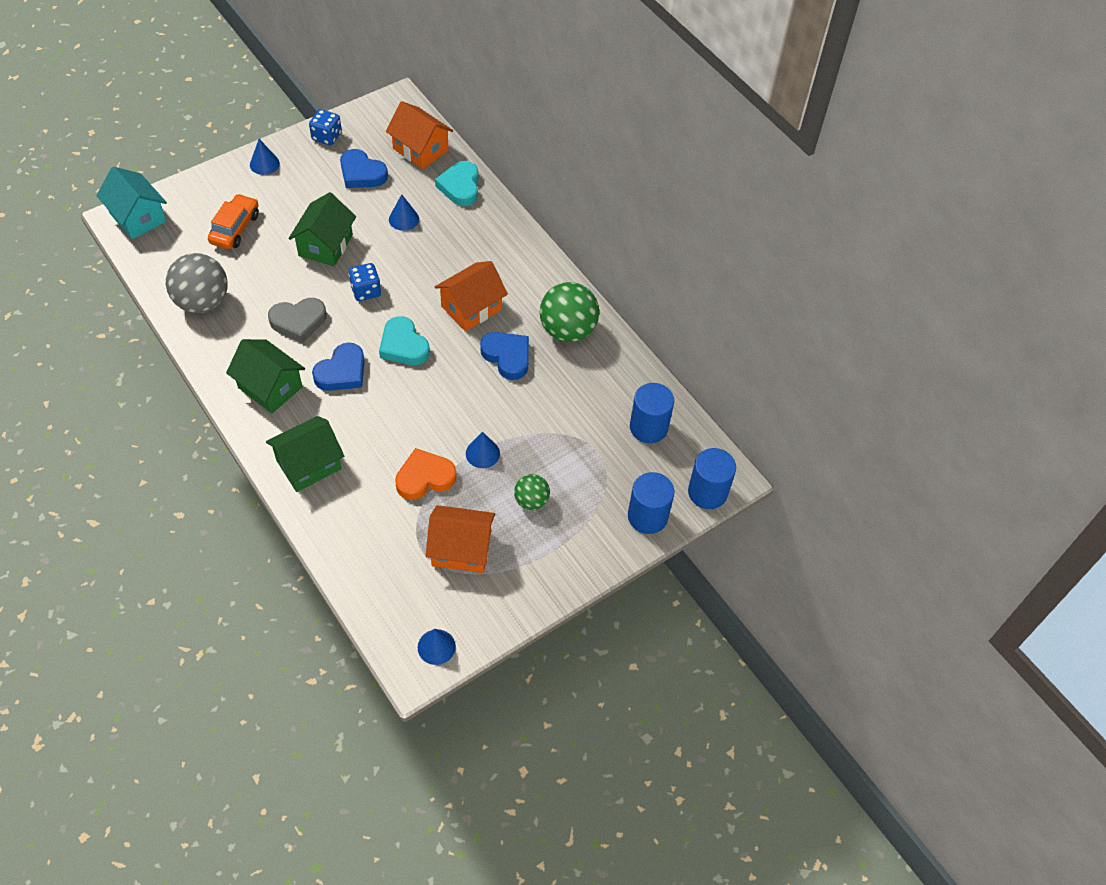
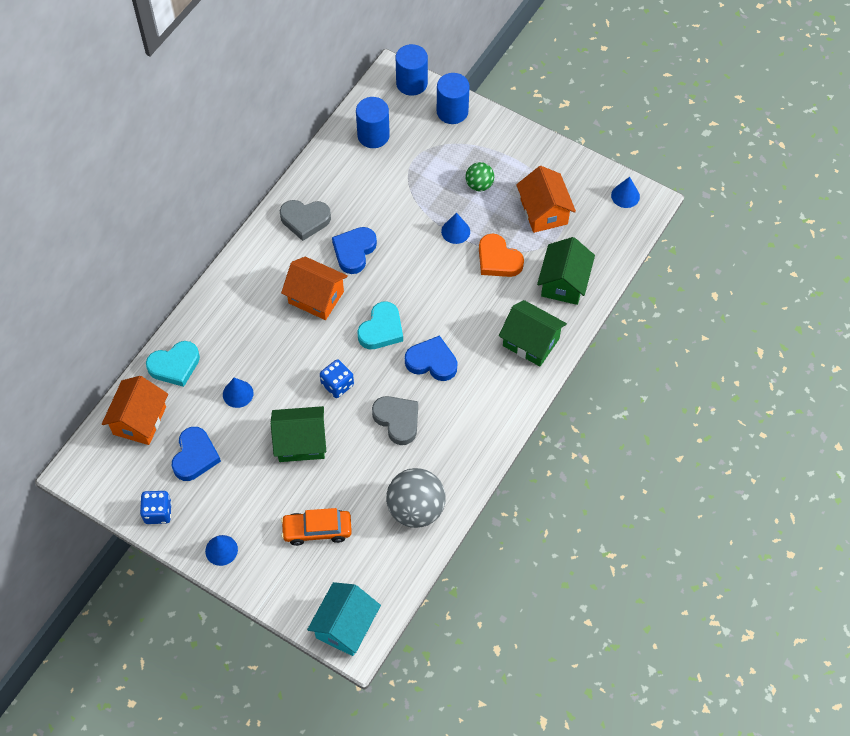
camera: 110 degrees left, 5 degrees up
green house [226,339,305,413] -> green house moved to [537,237,595,305]
green ball [540,282,599,342] -> grey heart [280,200,331,241]

